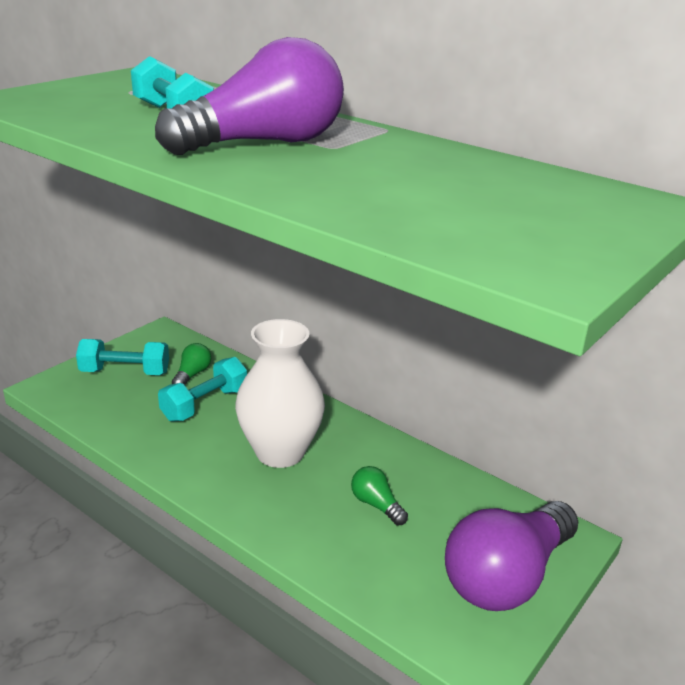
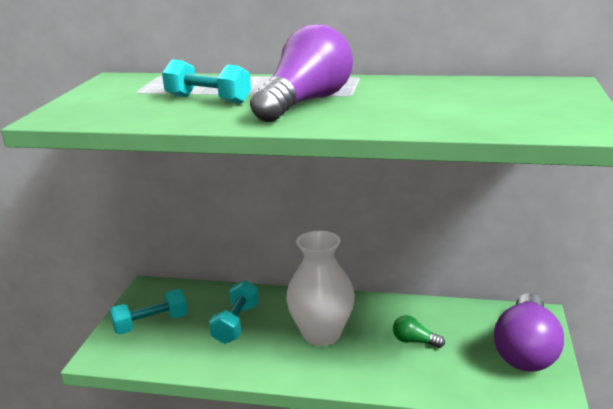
camera: 25 degrees left, 5 degrees down
green light bulb [172,343,211,385] -> none

